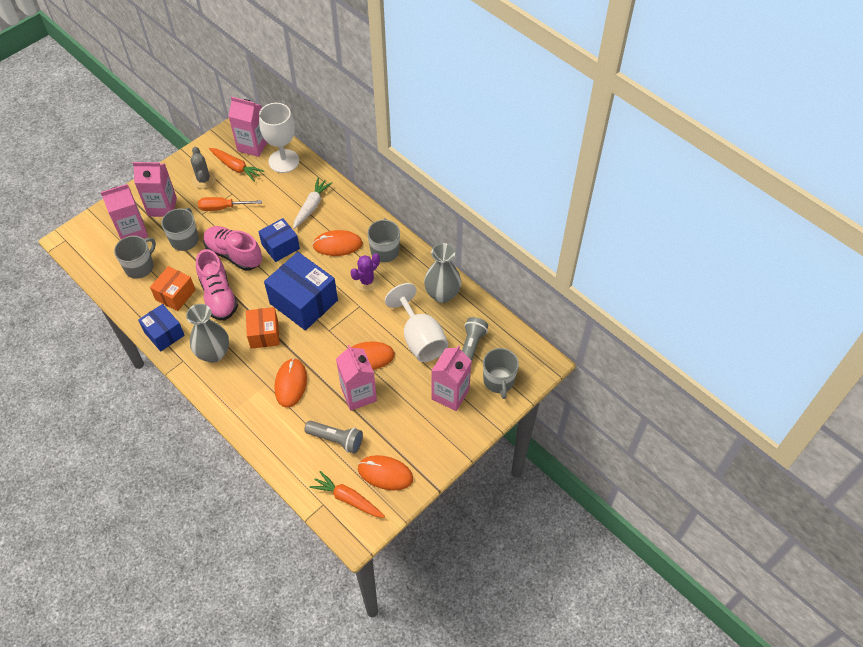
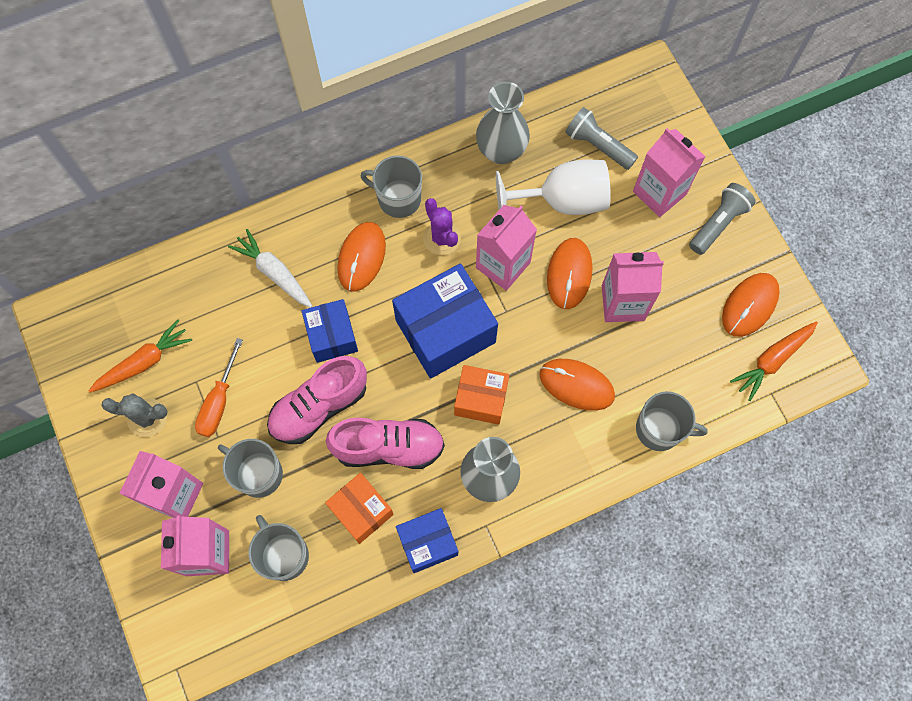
camera: 70 degrees left, 15 degrees up
pink carton [228,97,267,157] -> pink carton moved to [476,205,537,291]
white goblet [259,103,299,173] -> none
grey flashlight [304,421,363,454] -> grey flashlight moved to [689,183,756,255]
grey mug [483,348,519,399] -> grey mug moved to [636,391,708,451]

